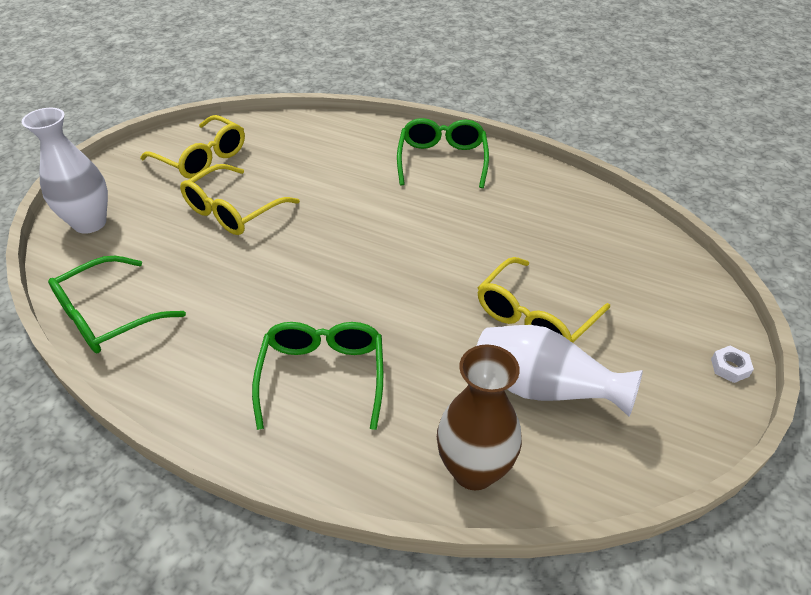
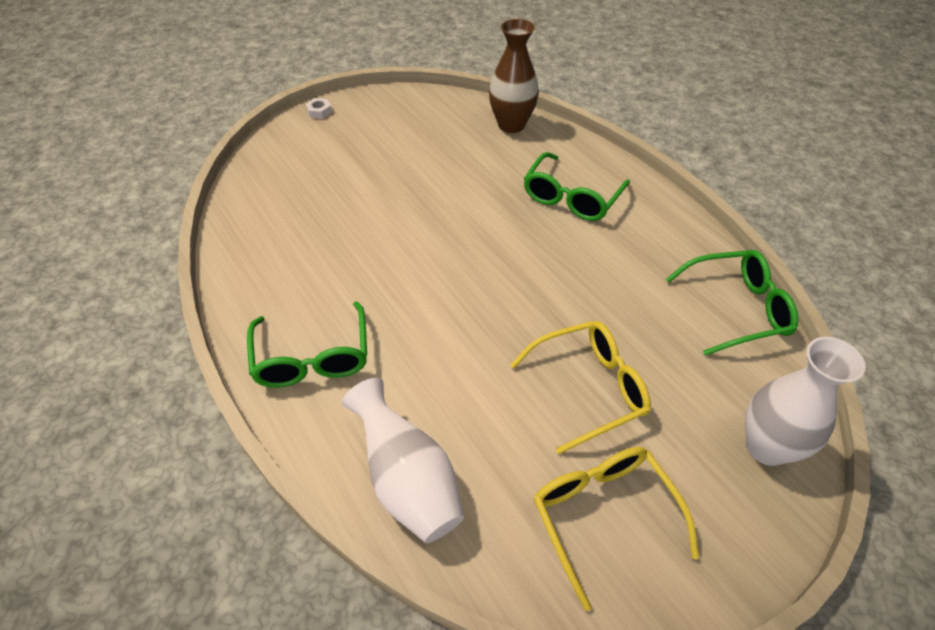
camera: 150 degrees left, 5 degrees up
green glasses [397,118,489,188] -> green glasses turned 45 degrees counterclockwise [247,301,367,388]
white vase [477,325,643,417] -> white vase moved to [342,378,464,543]
yellow glasses [478,257,610,343] -> none

